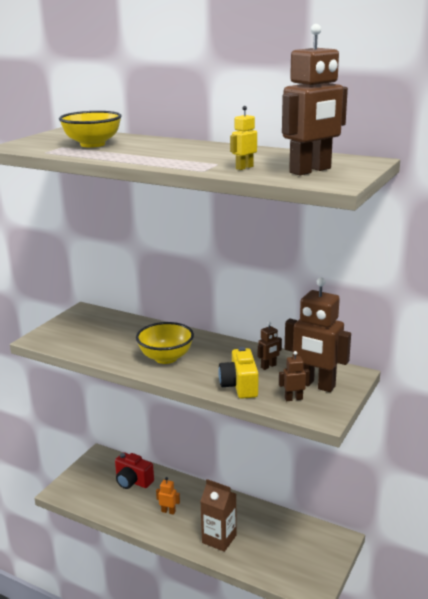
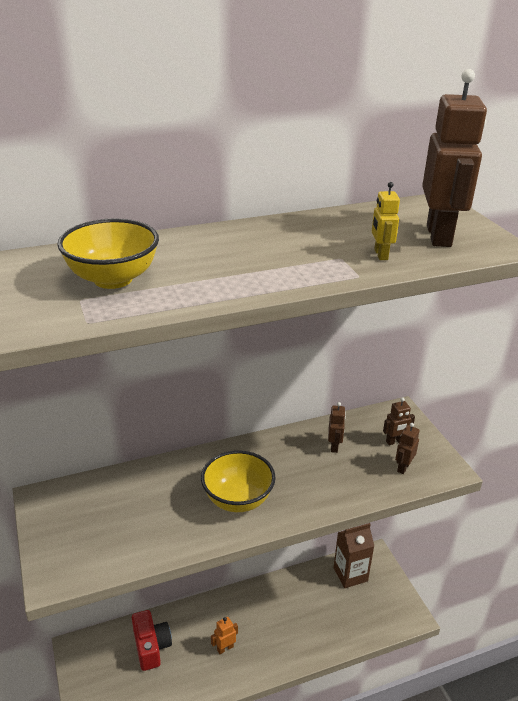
camera: 50 degrees left, 10 degrees up
red camera [115,452,154,489] -> red camera turned 90 degrees counterclockwise [132,610,172,671]
brown carton [200,479,237,552] -> brown carton moved to [334,523,374,588]
yellow camera [218,347,258,399] -> none
brown robot [285,278,351,392] -> brown robot [383,398,415,445], size x0.45

